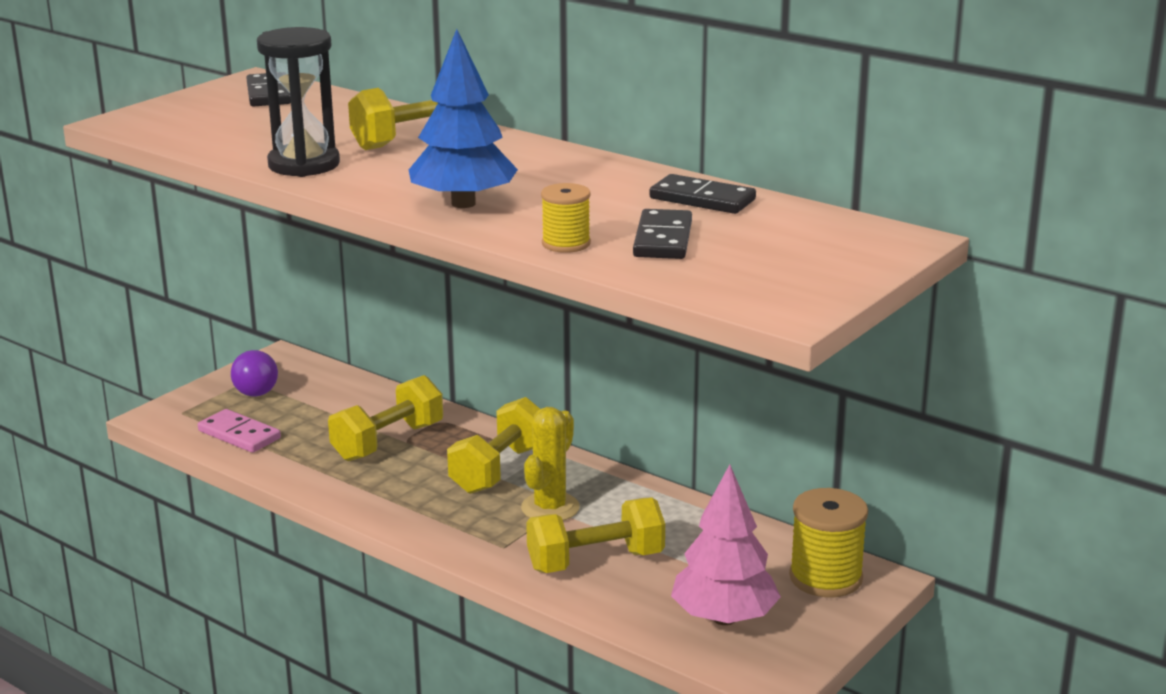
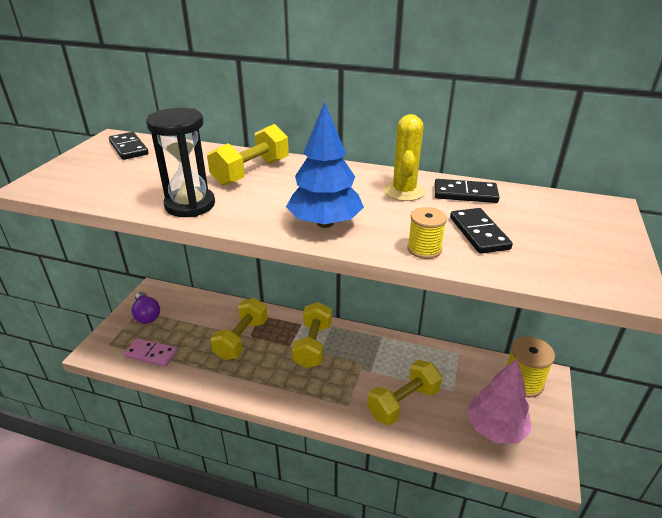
camera: 20 degrees left, 10 degrees up
yellow cactus [521,407,580,521] -> yellow cactus moved to [384,114,425,201]

